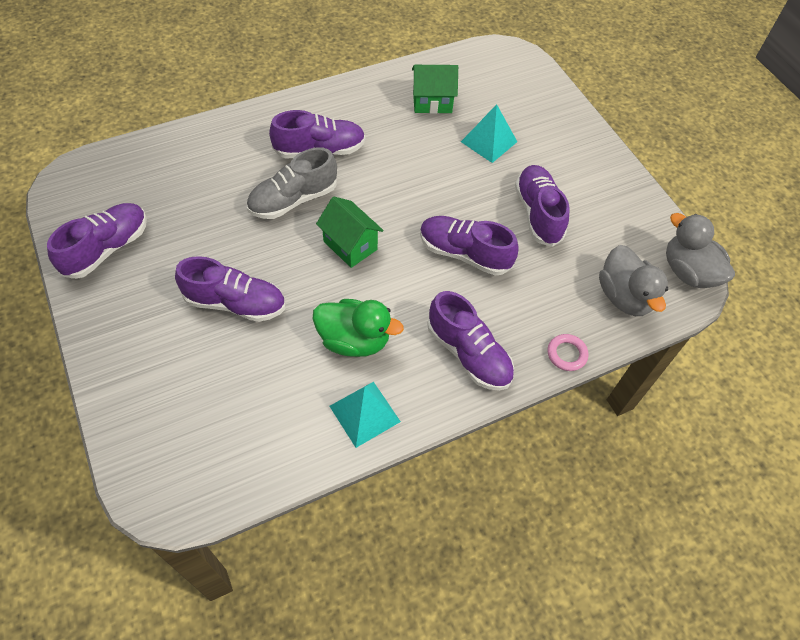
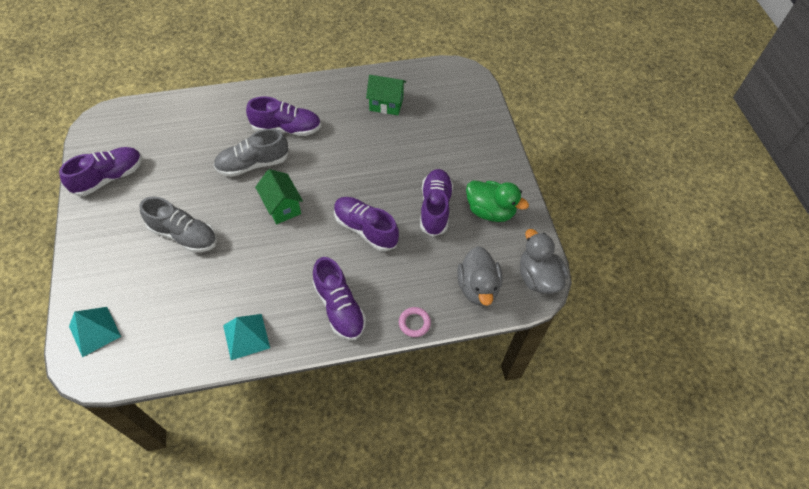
camera: 15 degrees right, 0 degrees up
purple shoe [175,256,285,322] -> grey shoe [140,197,217,253]
green duck [313,299,404,357] -> green duck moved to [466,180,529,222]
turquoise pyramid [461,104,517,163] -> turquoise pyramid moved to [69,307,121,357]

